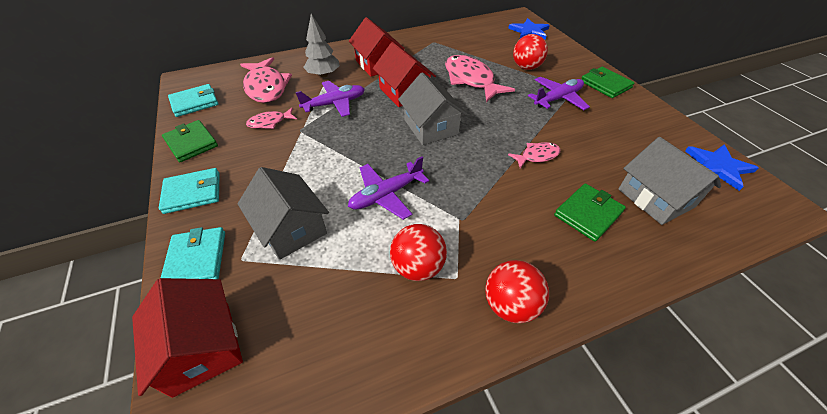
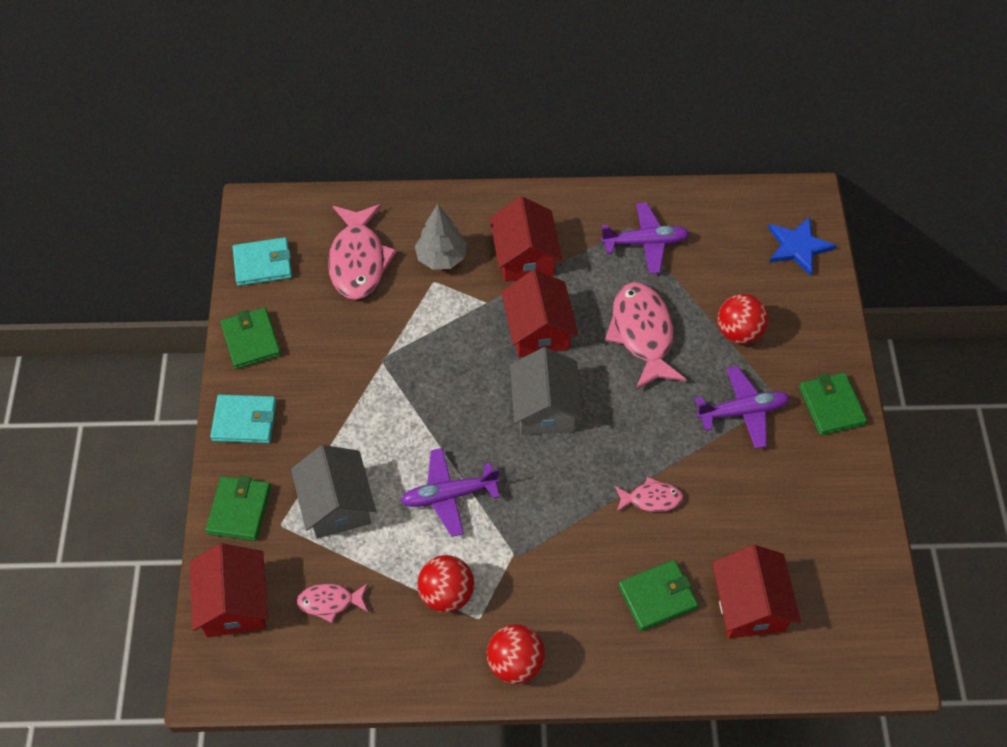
camera: 20 degrees right, 10 degrees up
turquoise wallet [161,227,225,279] -> green wallet [205,476,271,541]
pink fish [246,108,297,129] -> pink fish moved to [297,583,368,623]
purple plane [296,81,365,117] -> purple plane moved to [601,202,690,274]
grey house [618,137,721,225] -> red house [712,545,801,638]
blue star [685,144,758,191] -> none

